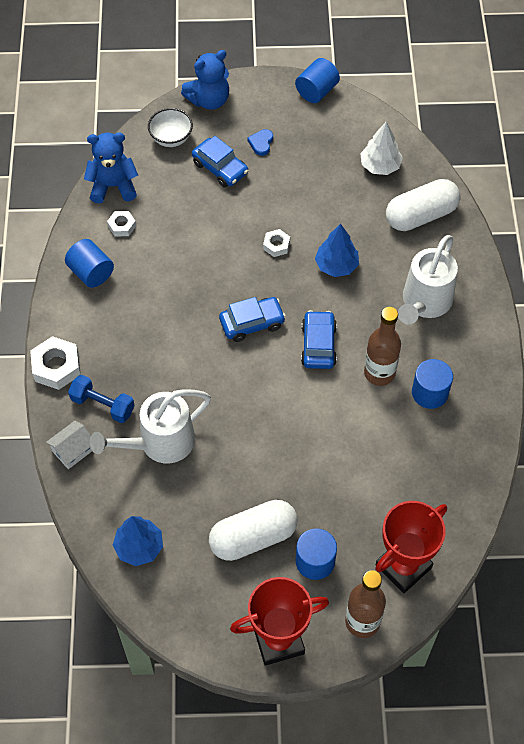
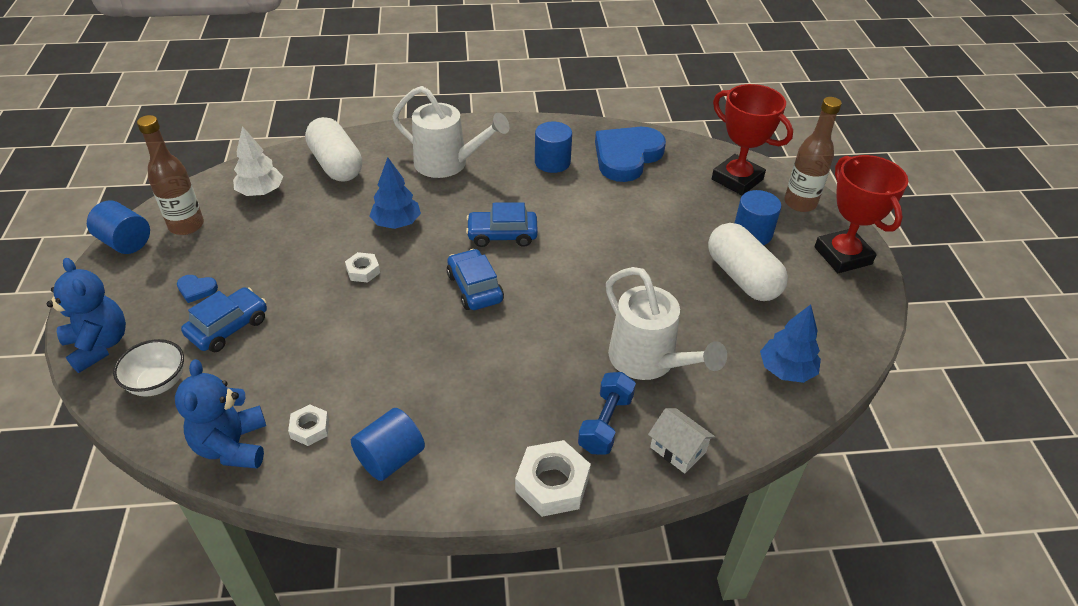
camera: 95 degrees left, 15 degrees down
brown bottle [364,307,401,386] -> brown bottle moved to [137,115,204,235]
none -> blue heart [595,127,666,182]

